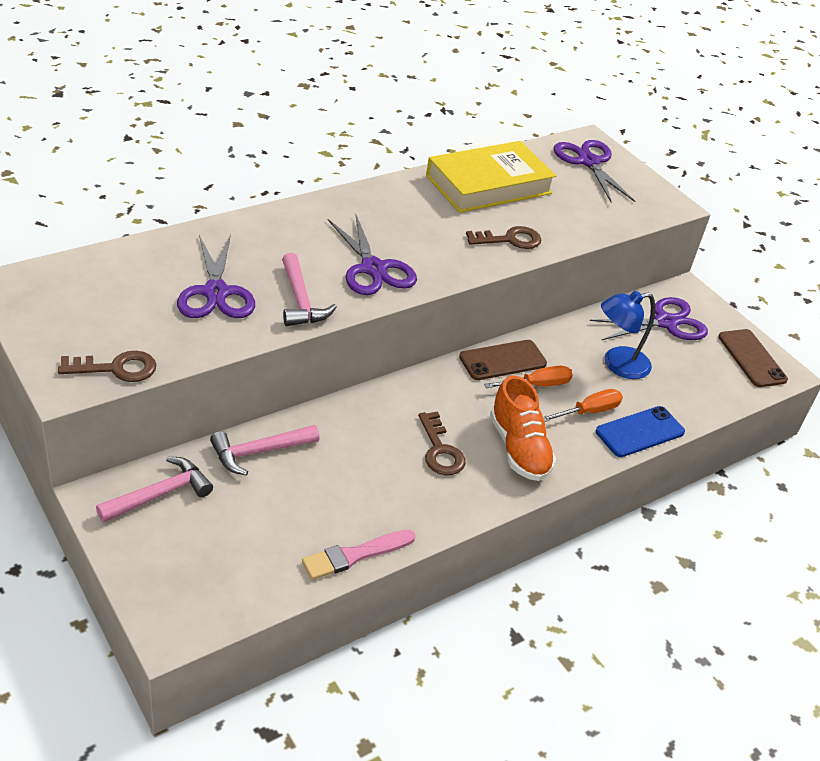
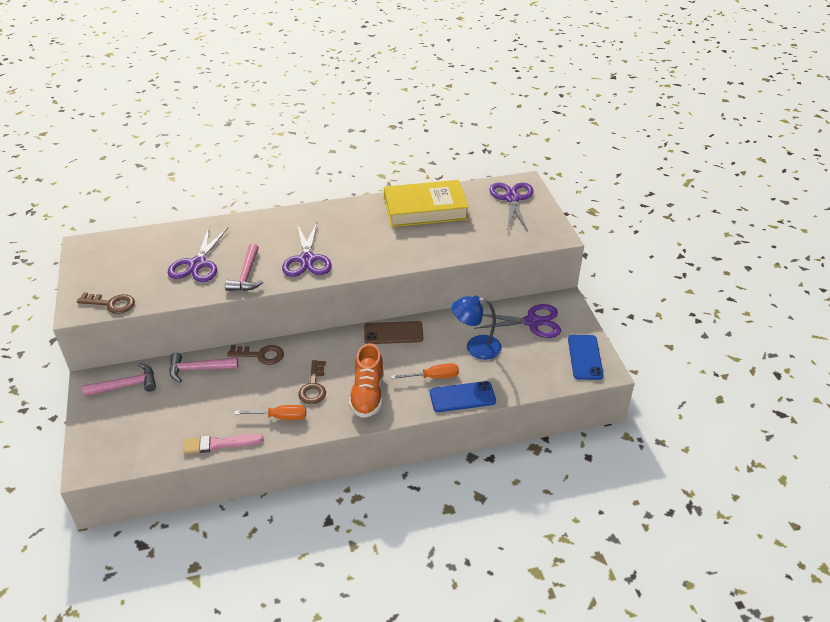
camera: 25 degrees right, 0 degrees up
brown key [466,226,541,249] -> brown key moved to [227,345,284,365]
orange screwdriver [484,366,573,388] -> orange screwdriver moved to [234,405,306,420]
brown phone [718,329,788,387] -> blue phone [568,335,604,380]

